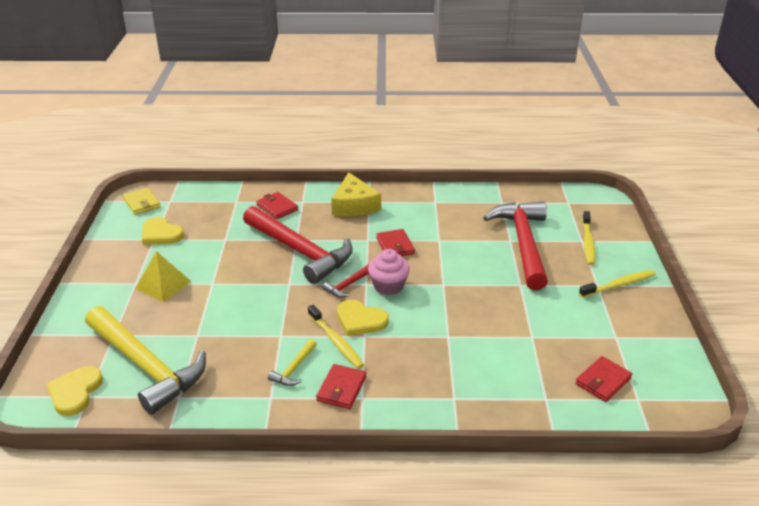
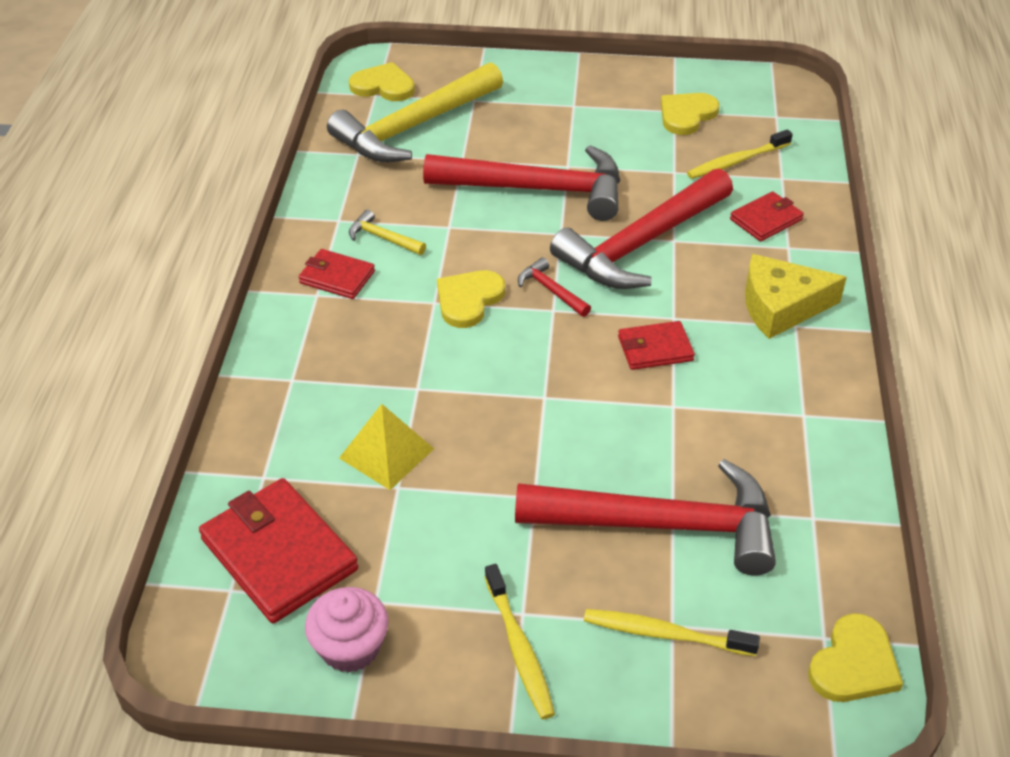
camera: 95 degrees right, 10 degrees up
yellow wallet [123,188,161,215] -> none
yellow pyramid [135,251,191,302] -> yellow pyramid moved to [339,404,434,490]
yellow toothbrush [308,305,364,369] -> yellow toothbrush moved to [687,129,793,179]
pink cupcake [368,249,410,295] -> pink cupcake moved to [305,587,389,673]
red wallet [575,356,632,402] -> red wallet [199,478,358,623], size x1.77
none -> red hammer [423,145,620,221]
none -> yellow heart [808,613,903,702]

